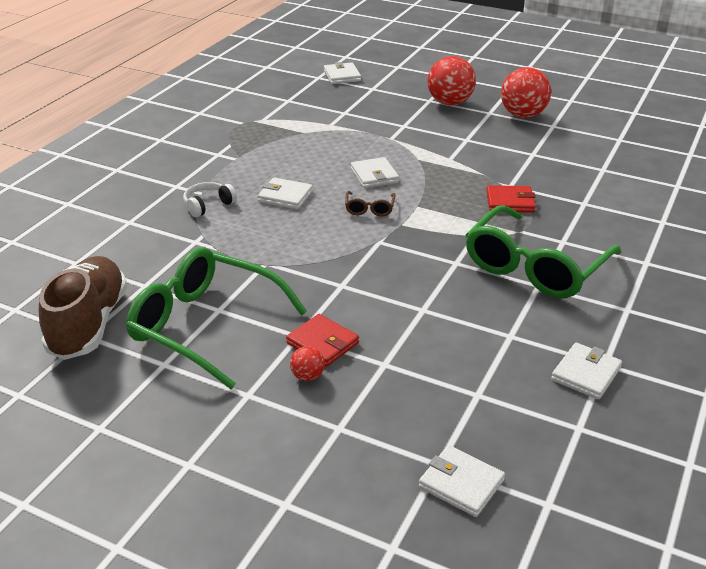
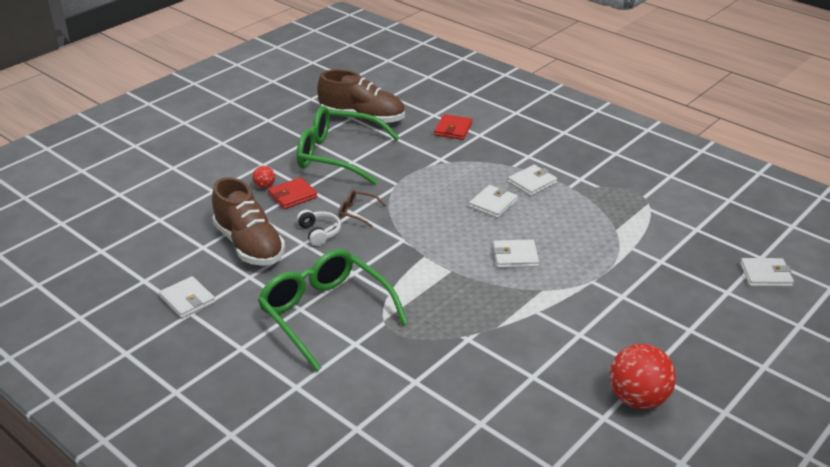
camera: 105 degrees right, 0 degrees up
green glasses [126,247,307,389] -> green glasses turned 120 degrees counterclockwise [296,106,400,185]
white headphones [183,182,237,217] -> white headphones moved to [297,210,341,246]
brown glasses [345,191,396,217] -> brown glasses moved to [339,190,386,228]
white wallet [419,445,505,517] -> white wallet moved to [508,165,557,196]
red ball [428,56,476,105] -> none
red wallet [486,185,536,213] -> red wallet moved to [434,114,472,140]
none -> brown shoe [212,177,285,266]

